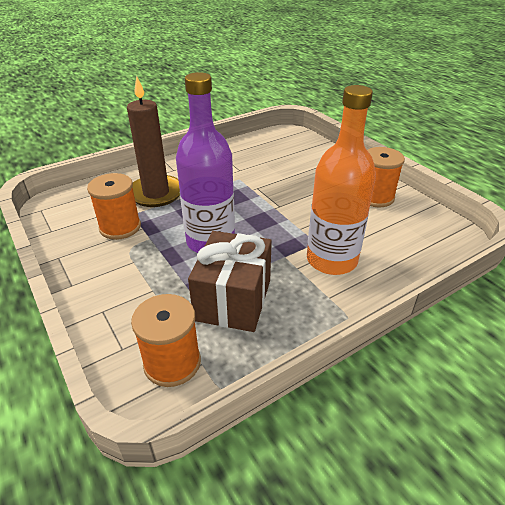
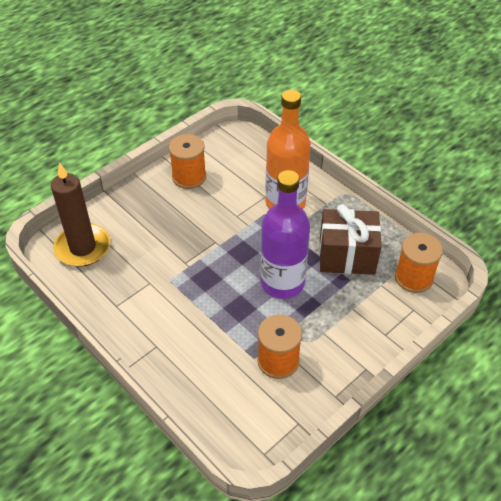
camera: 100 degrees left, 10 degrees up
brown candle [127,76,180,207] -> brown candle moved to [51,163,110,267]

